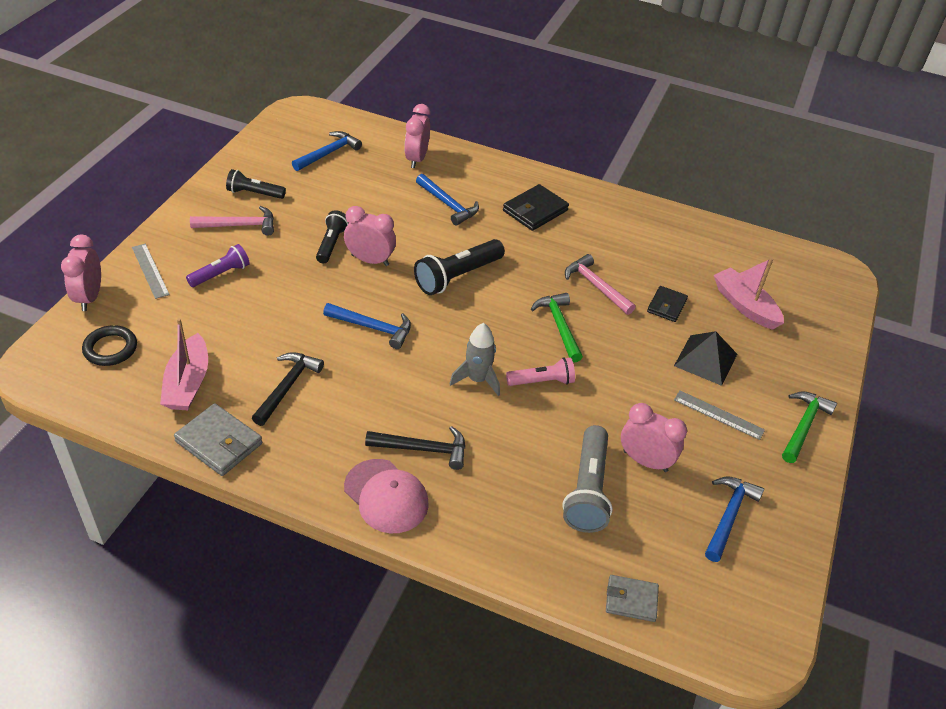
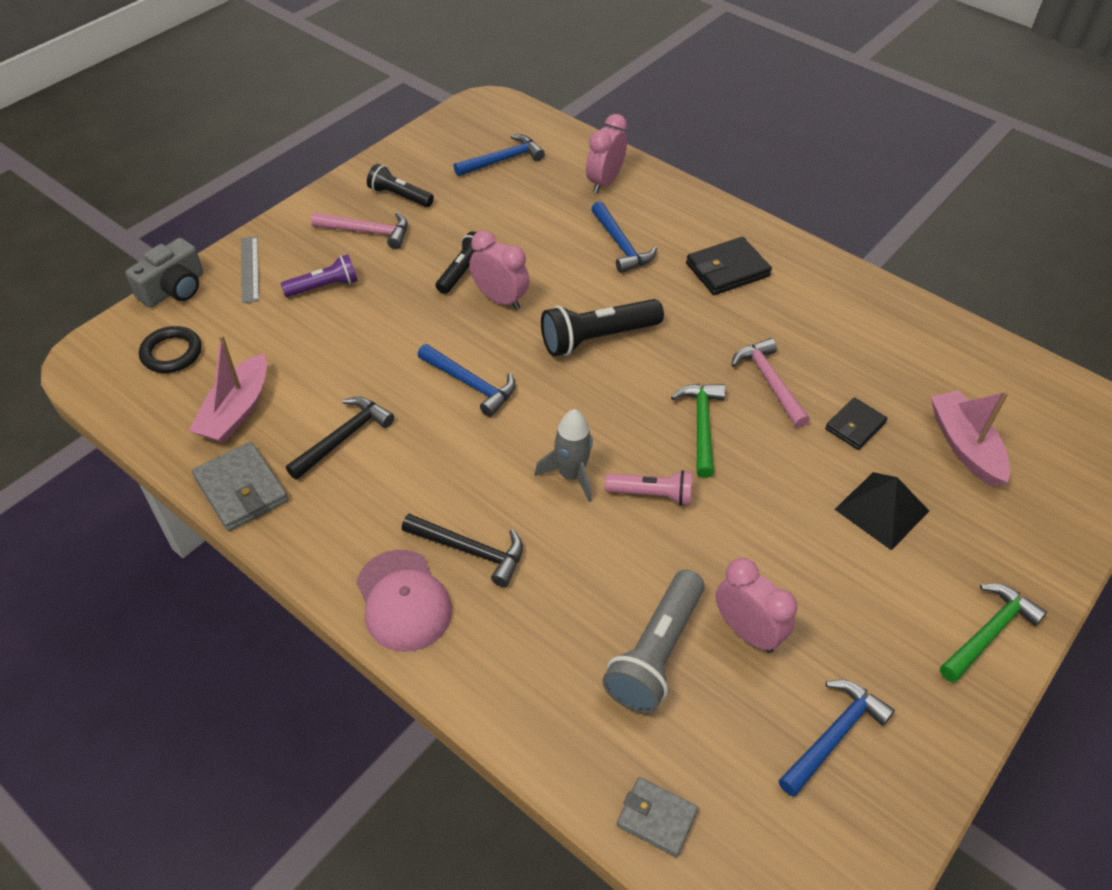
camera: 20 degrees right, 5 degrees up
pink clock [61,234,101,311] -> grey camera [125,238,203,308]
grey ruler [674,391,765,440] -> none

